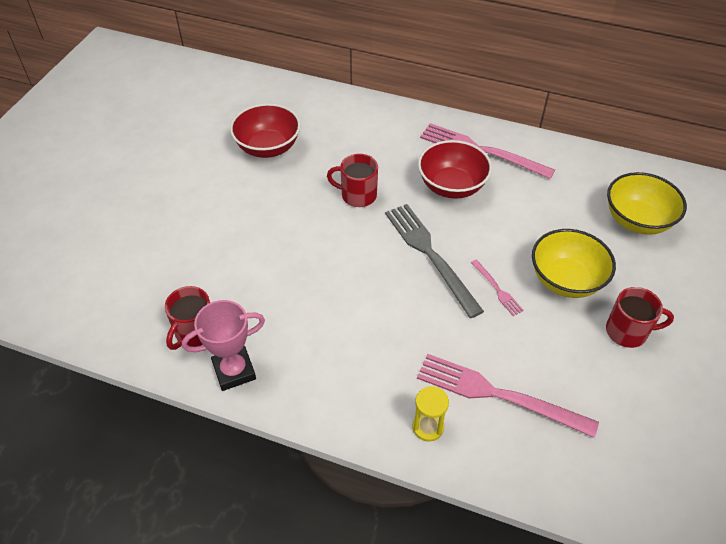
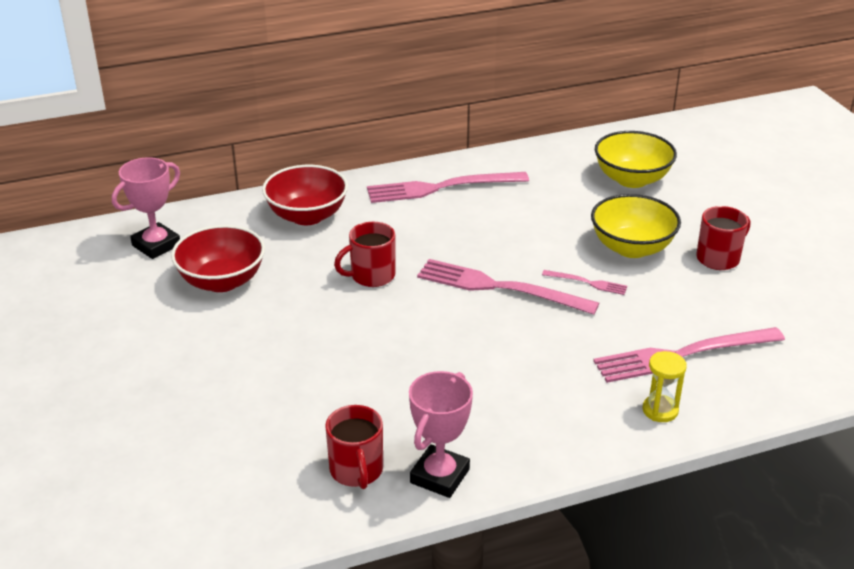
camera: 40 degrees left, 15 degrees down
grey fork [385,204,484,318] -> pink fork [417,259,599,315]
red bowl [418,140,492,199] -> red bowl moved to [262,165,348,225]
none -> pink trophy [112,157,180,259]

